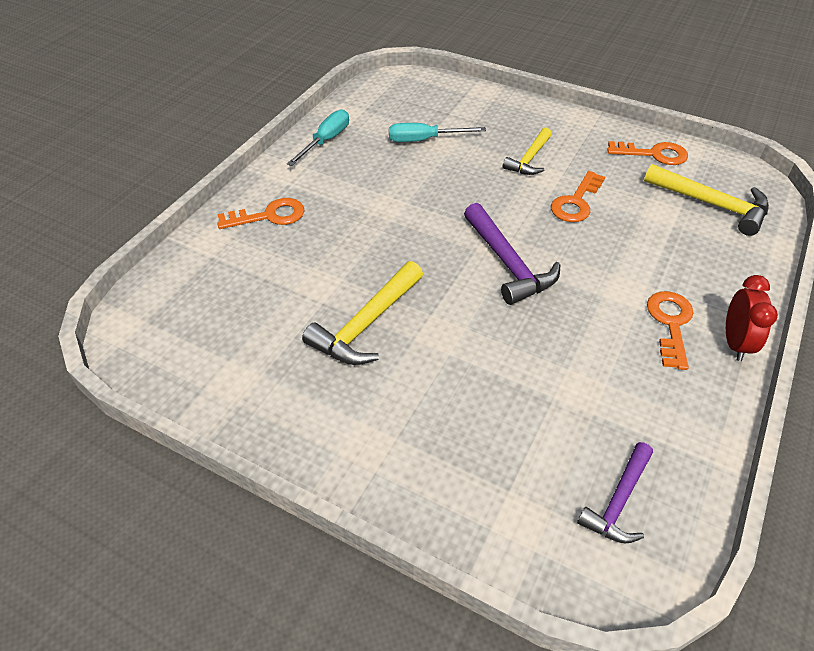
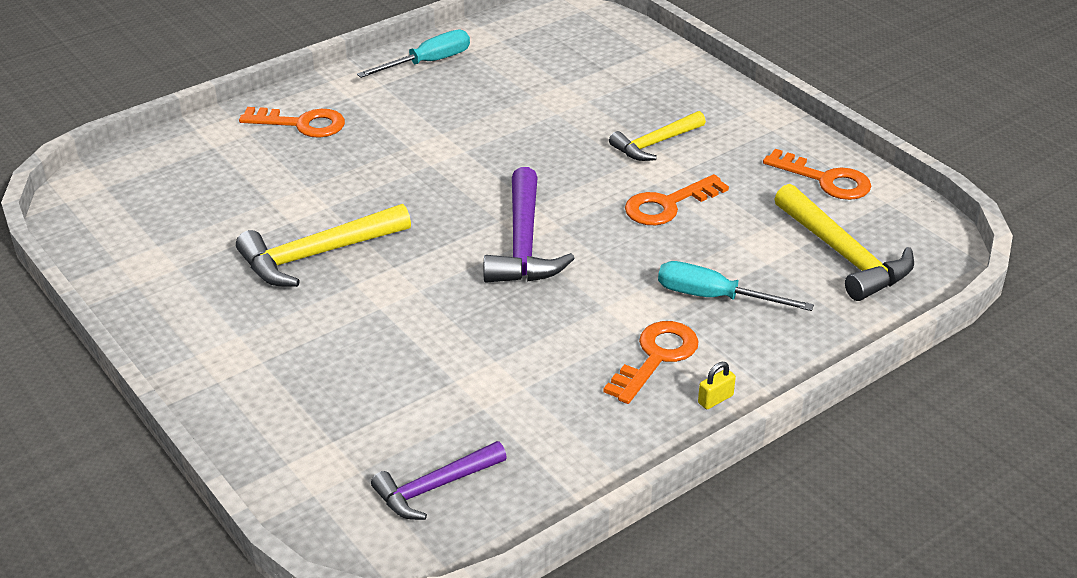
camera: 25 degrees right, 10 degrees down
turquoise screwdriver [389,123,486,142] -> turquoise screwdriver moved to [658,261,814,311]
red clock [726,275,778,361] -> yellow padlock [698,362,736,409]

